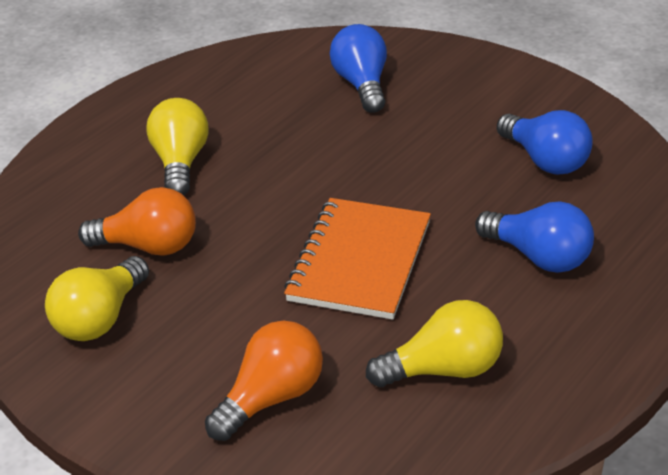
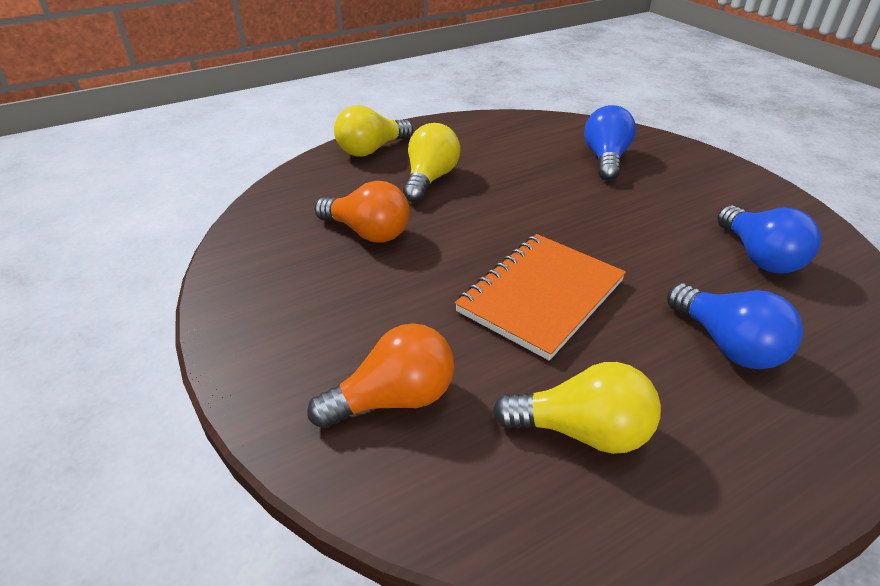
camera: 20 degrees right, 0 degrees up
yellow light bulb [45,256,149,341] -> yellow light bulb moved to [334,105,413,156]

